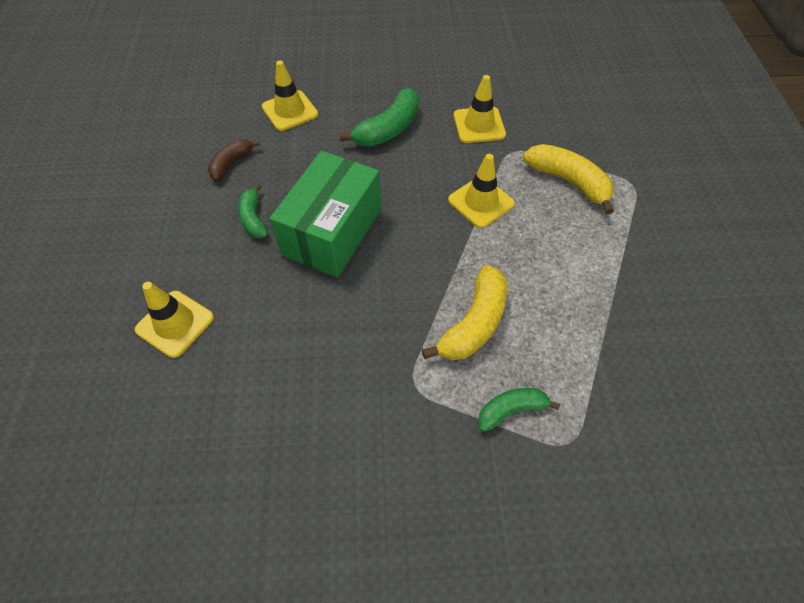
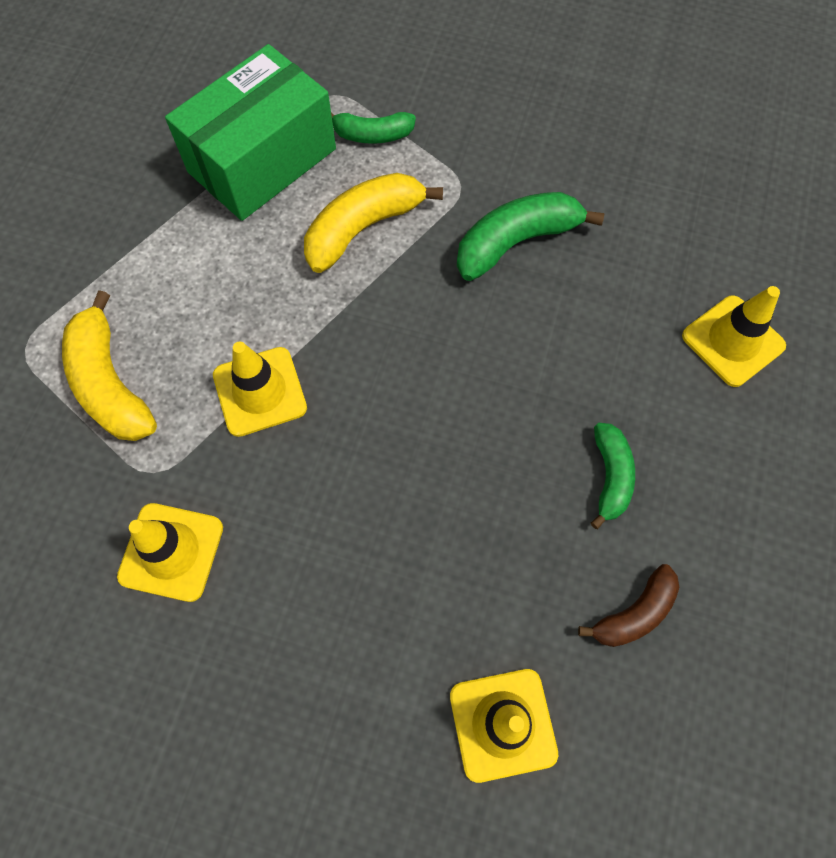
camera: 160 degrees left, 10 degrees up
green box [270,151,381,278] -> green box moved to [165,44,336,221]
green banana [339,88,419,146] -> green banana moved to [457,192,605,281]

